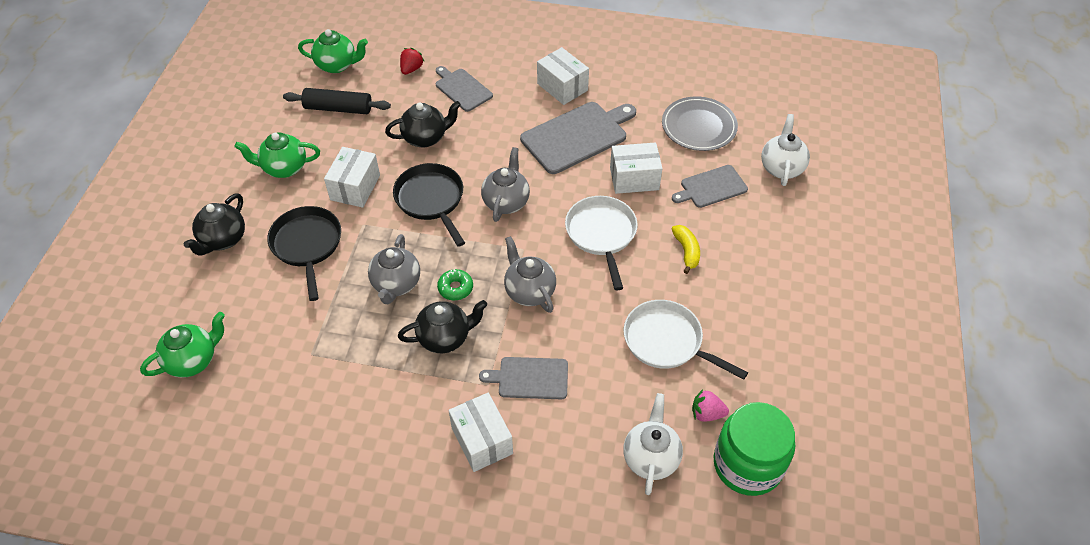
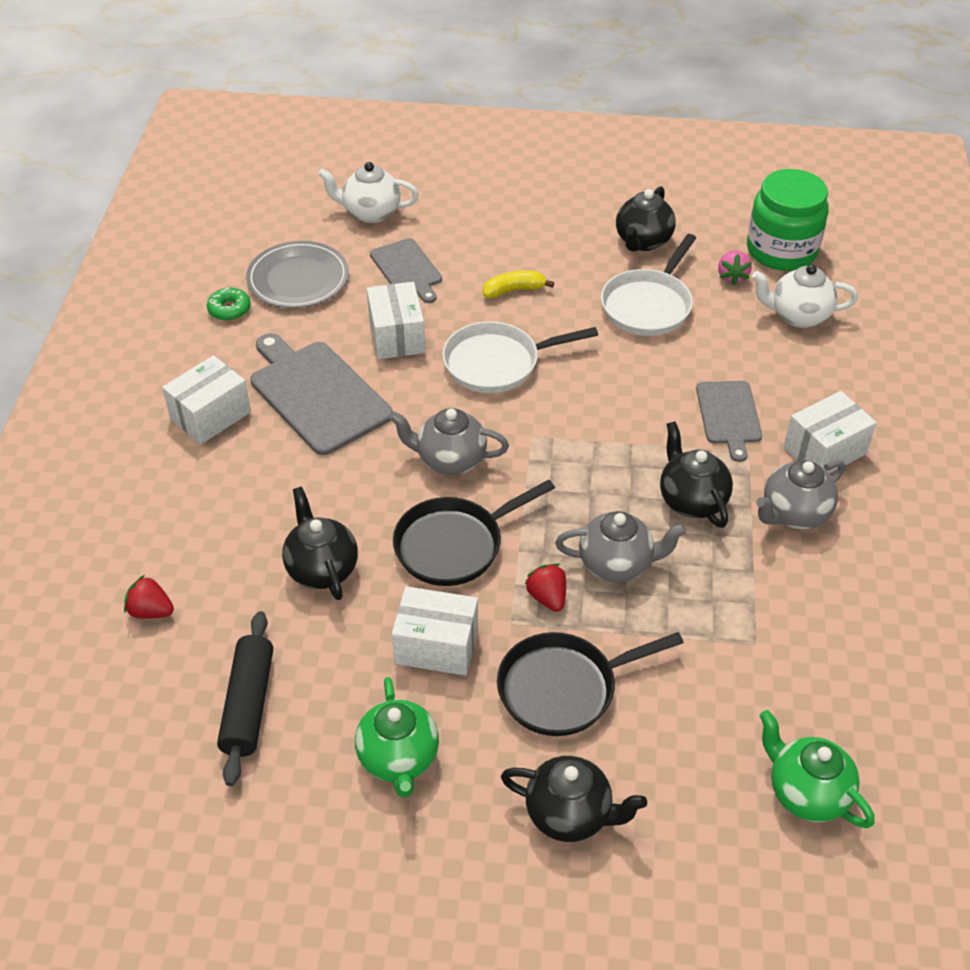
camera: 95 degrees left, 5 degrees down
green teapot [298,29,368,73] -> none
grey cutting board [436,66,493,112] -> none
green donut [437,269,473,300] -> green donut moved to [207,288,251,321]
grey teapot [504,236,556,313] -> grey teapot moved to [756,460,845,529]
none -> red strawberry [524,563,566,612]
none -> black teapot [616,186,676,252]

